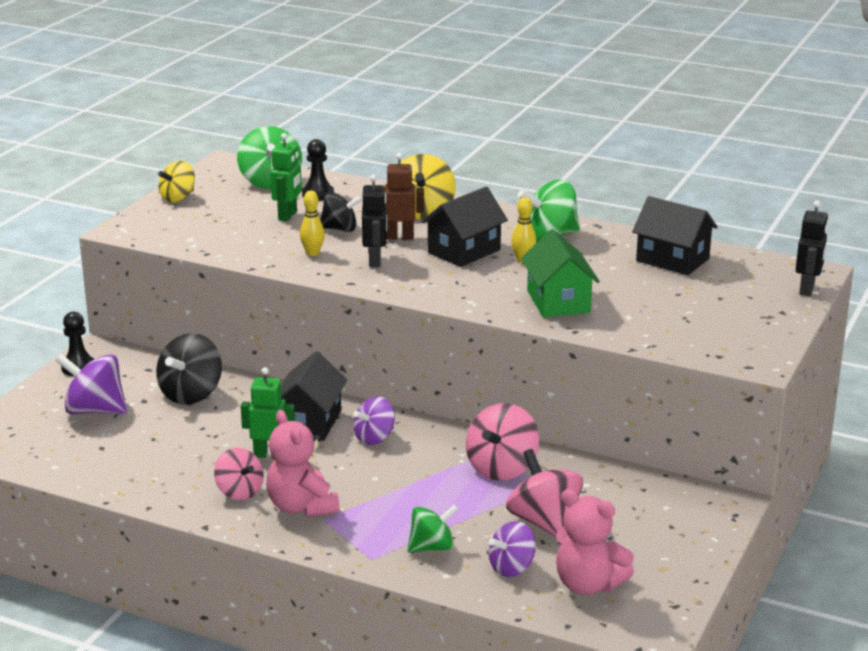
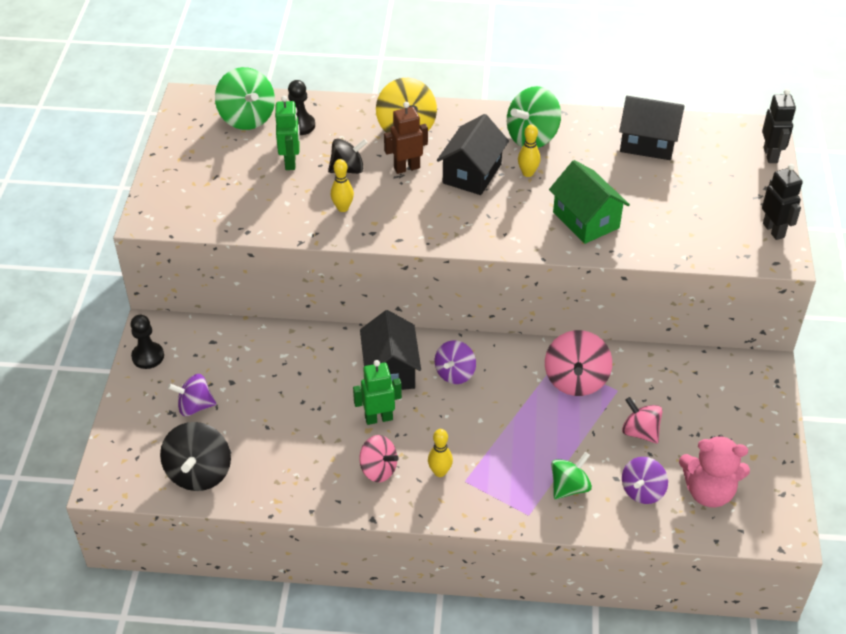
camera: 20 degrees left, 20 degrees up
purple spinning top [55,354,127,414] -> purple spinning top [168,374,216,416], size x0.67
black spinning top [156,333,222,405] -> black spinning top moved to [160,422,231,491]
yellow spinning top [158,161,195,203] -> none
pink teddy bear [266,410,340,517] -> yellow bowling pin [428,429,453,477]
black robot [362,175,387,267] -> black robot moved to [762,164,803,240]
pink spinning top [506,449,583,537] -> pink spinning top [622,397,662,444], size x0.67

